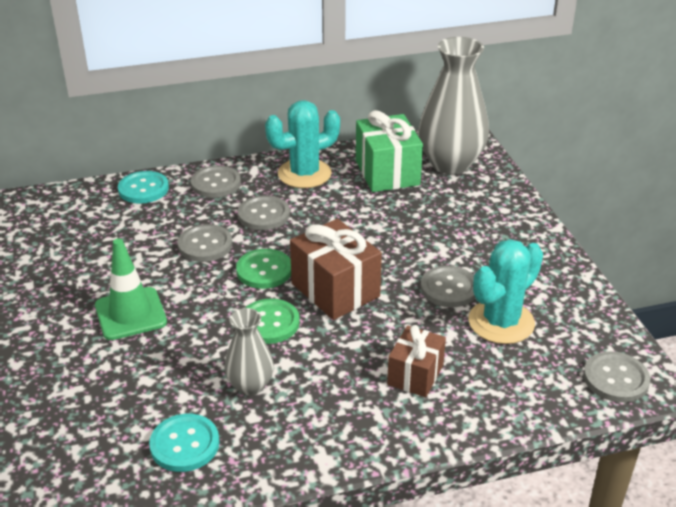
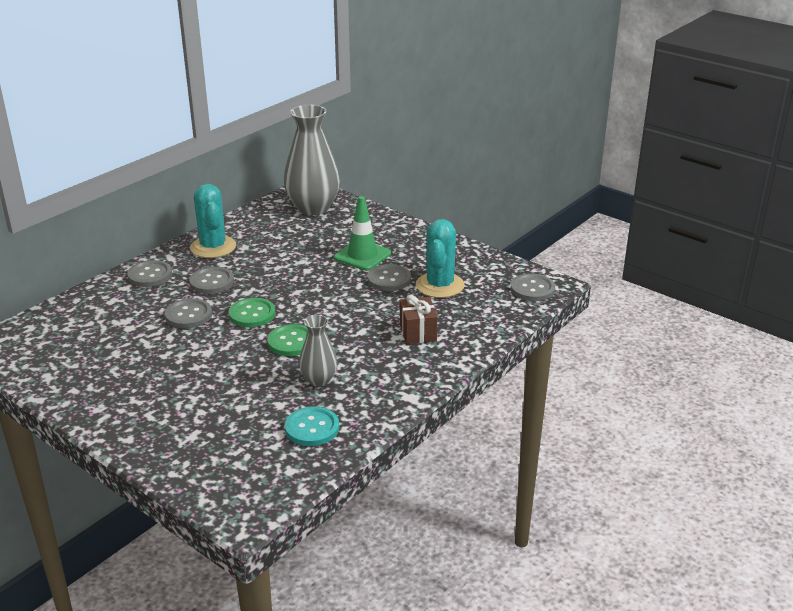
camera: 35 degrees left, 5 degrees down
green traffic cone [95,238,167,340] -> green traffic cone moved to [334,196,391,271]
turquoise button [118,171,169,204] -> none
turquoise cactus [265,100,340,188] -> turquoise cactus turned 45 degrees counterclockwise [190,184,236,258]
brown gift [290,219,382,320] -> none
green gift [356,110,423,192] -> none

